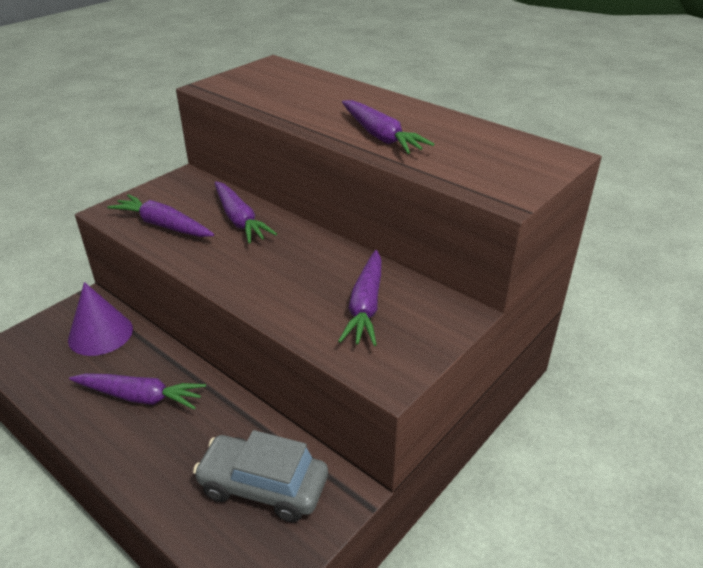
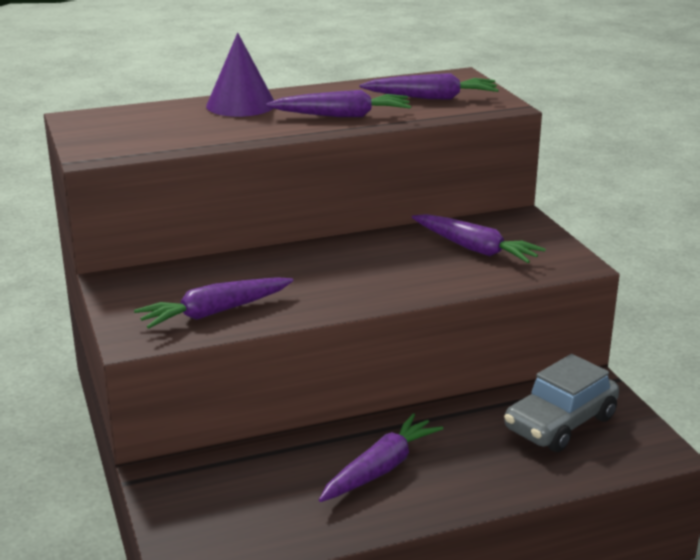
camera: 60 degrees left, 10 degrees down
purple cone [68,282,133,356] -> purple cone moved to [206,33,274,117]
purple carrot [214,181,277,244] -> purple carrot moved to [359,73,499,99]

